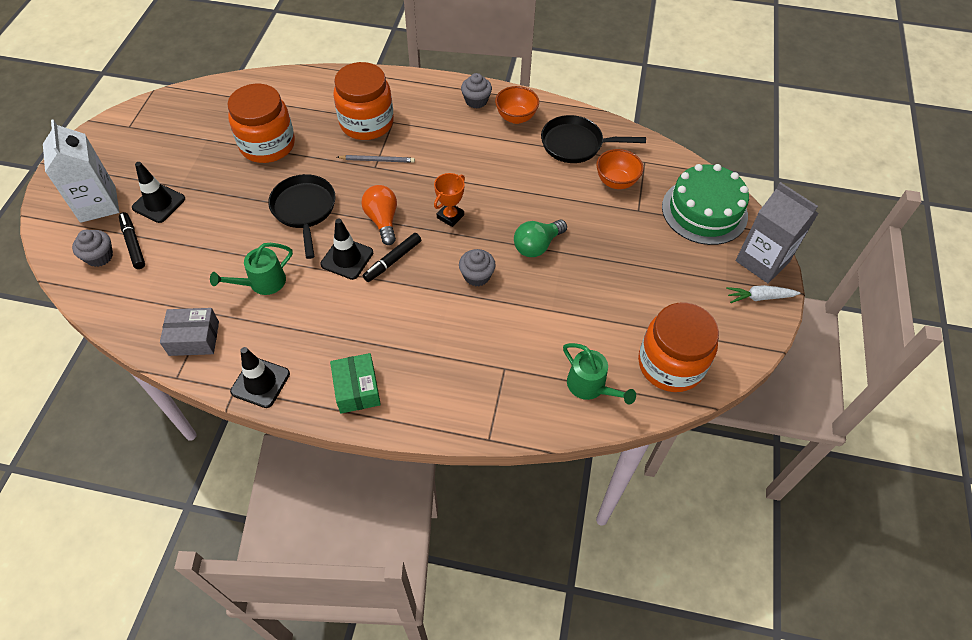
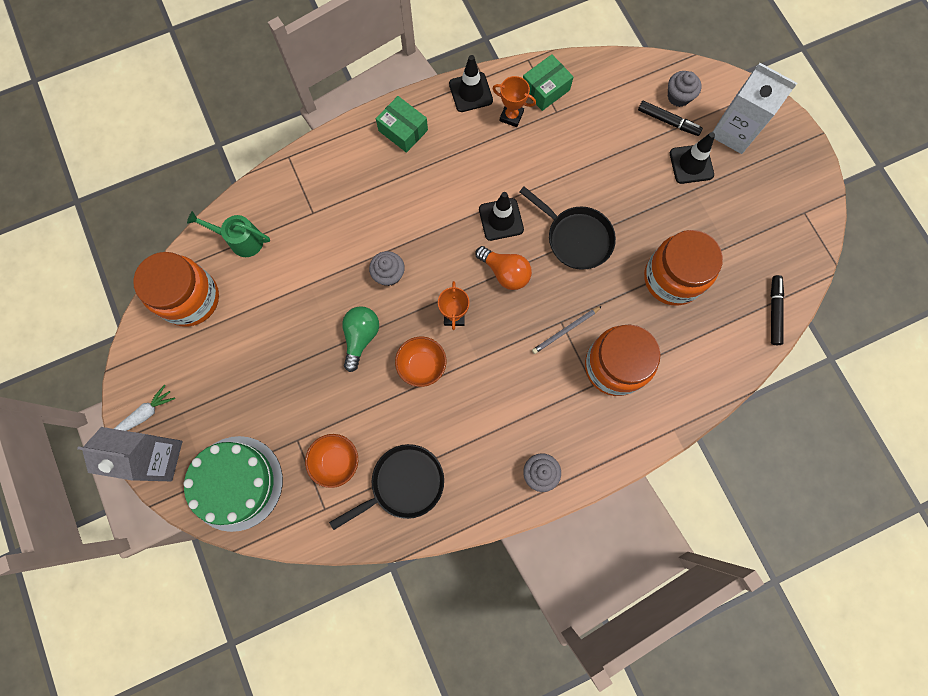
camera: 145 degrees right, 20 degrees up
grey box [160,308,219,356] -> green box [523,54,574,111]
green watering can [210,243,293,295] -> none
black marker [363,233,421,282] -> black marker moved to [771,275,784,345]
orange bowl [495,86,539,124] -> orange bowl moved to [395,337,446,387]
none -> orange trophy [492,76,536,127]

